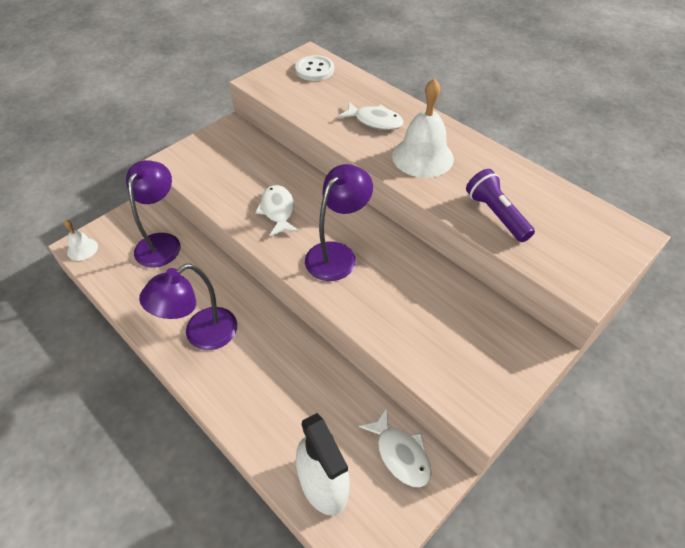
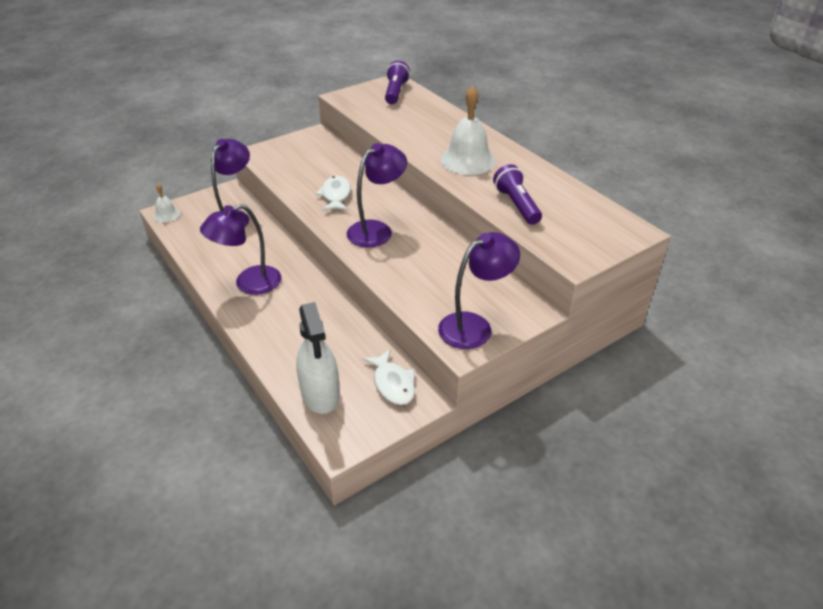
camera: 10 degrees right, 10 degrees down
white button [295,55,334,81] -> purple flashlight [385,61,410,104]
white fish [338,101,404,130] -> none
none -> purple lamp [438,232,520,349]

